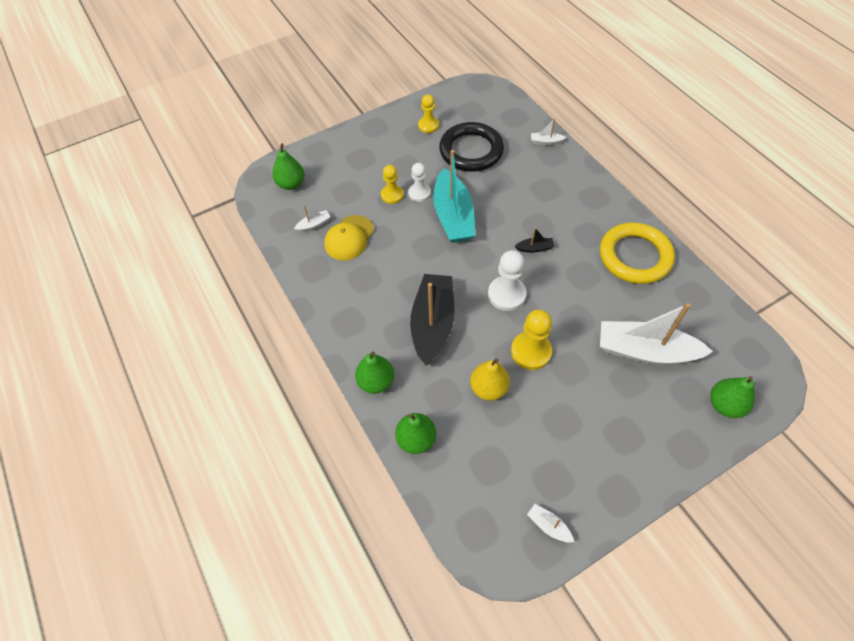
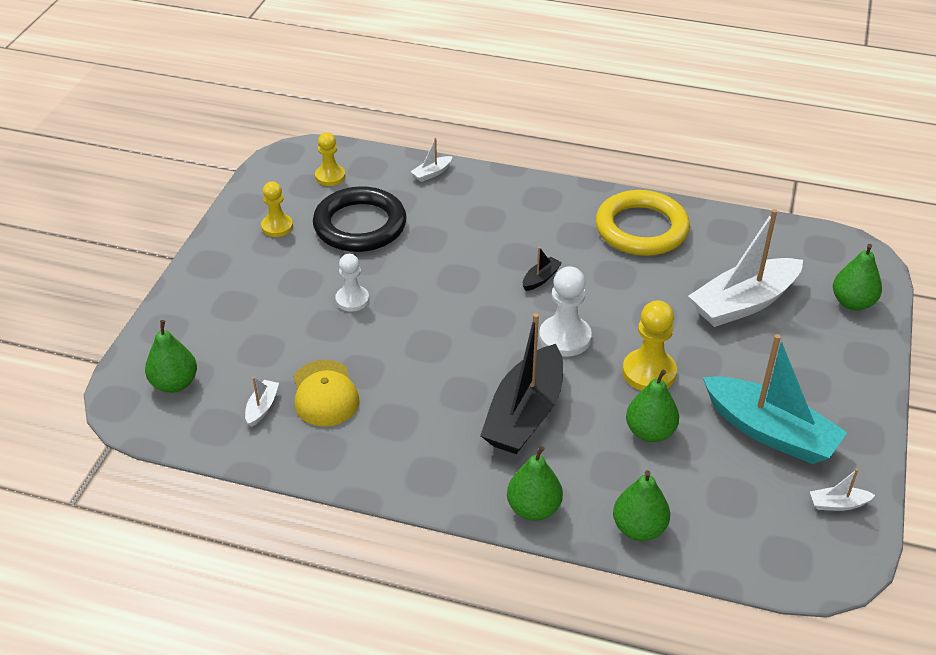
camera: 45 degrees left, 15 degrees down
yellow pawn [381,165,404,204] -> yellow pawn moved to [315,132,345,186]
black boat [410,274,454,365] -> black boat turned 120 degrees counterclockwise [480,313,563,454]
turquoise boat [433,150,476,243] -> turquoise boat moved to [703,334,848,464]
yellow pear [470,359,510,401] -> green pear [626,369,679,442]

